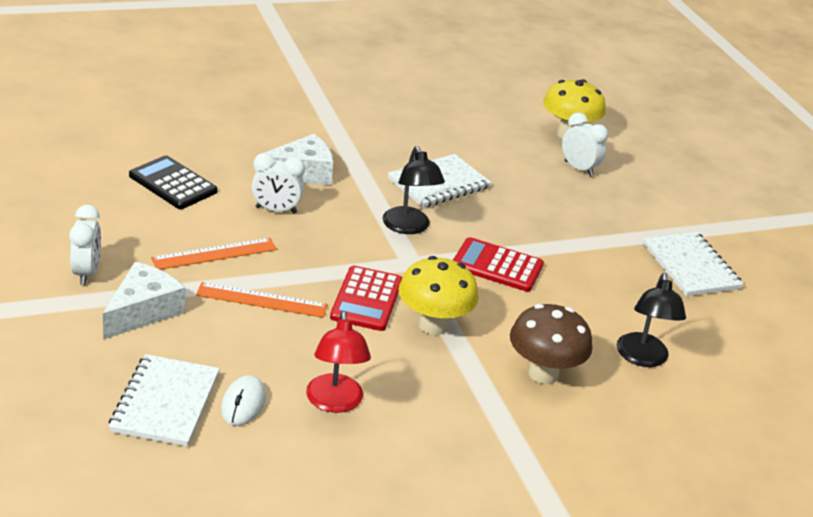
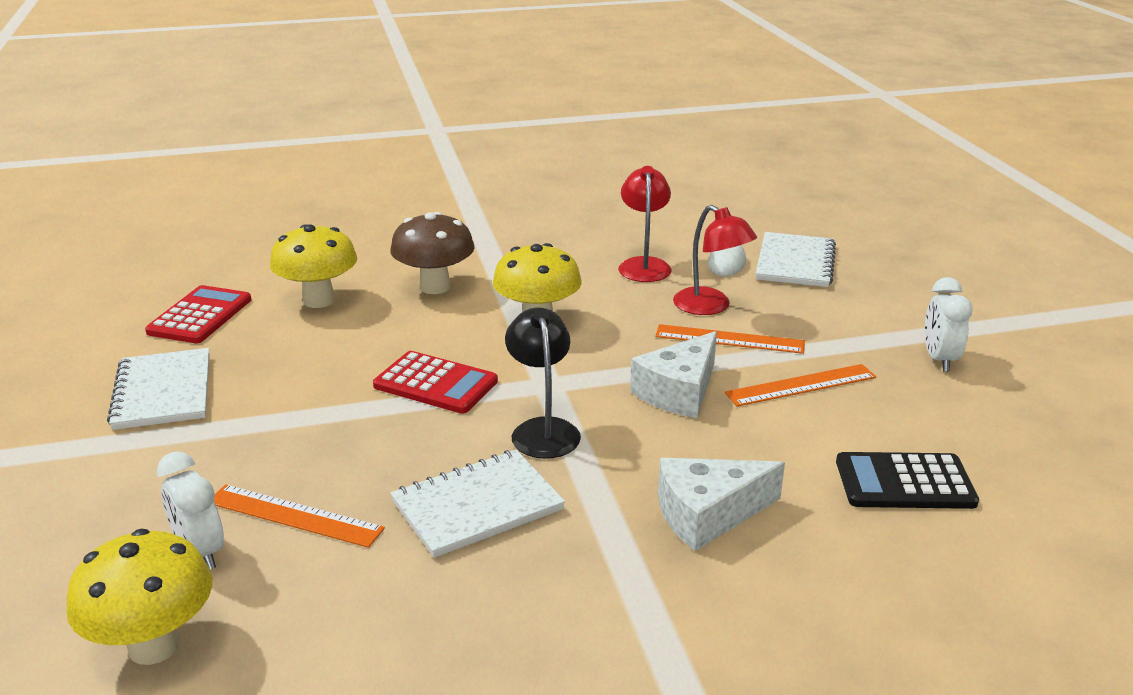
camera: 170 degrees left, 5 degrees down
white cheese [103,262,185,339] -> white cheese moved to [630,331,717,418]
black calculator [129,155,217,209] -> black calculator turned 135 degrees clockwise [836,452,979,509]
white clock [252,153,305,214] -> none
red calculator [330,266,402,331] -> red calculator moved to [145,285,251,343]
black lamp [616,273,686,367] -> yellow mushroom [270,224,357,308]
none -> orange ruler [214,484,385,548]
none -> red lamp [673,205,757,315]

